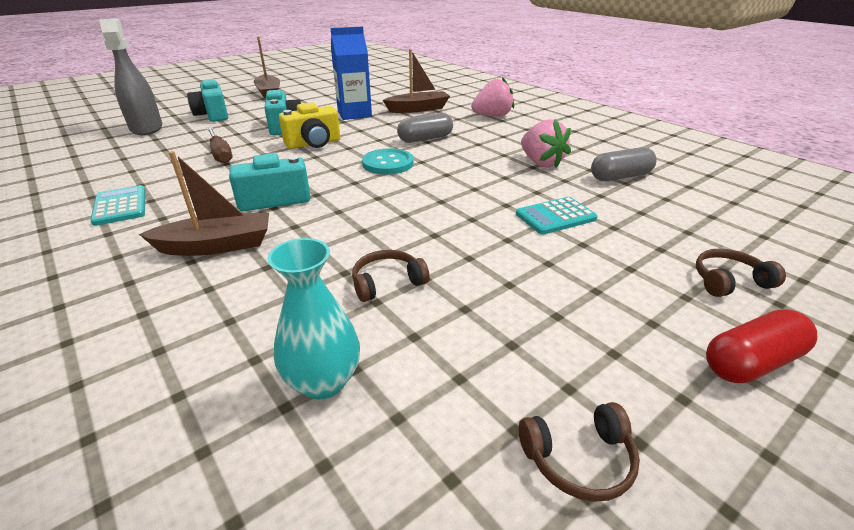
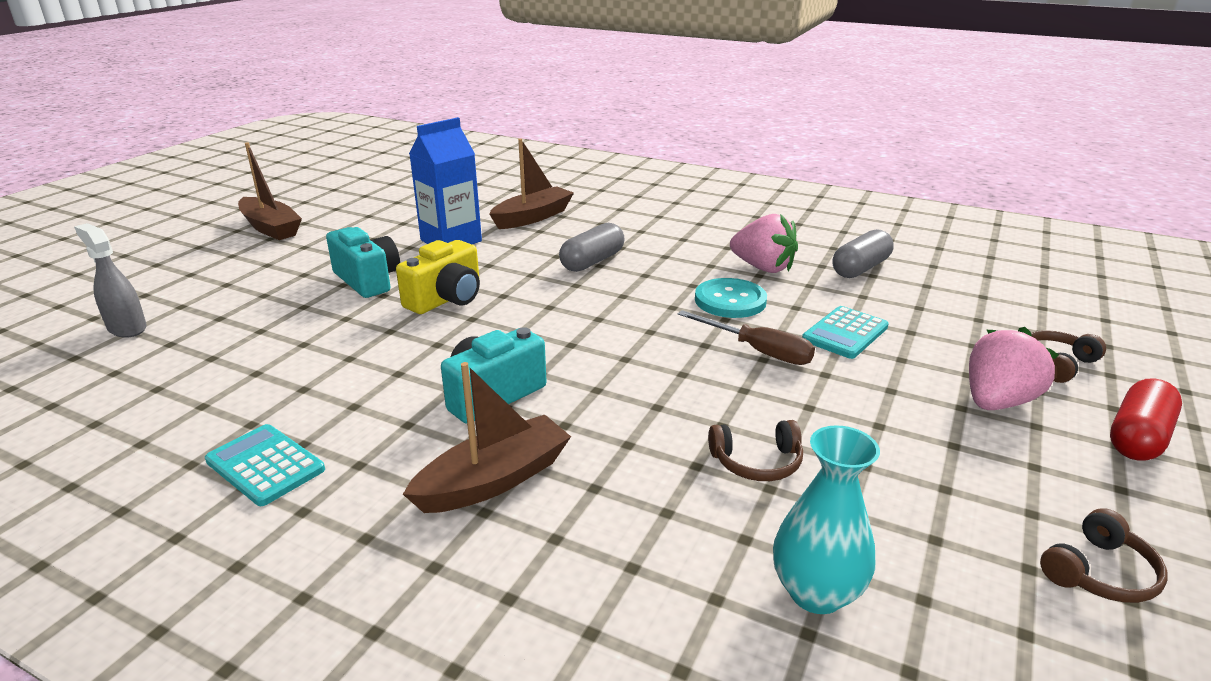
camera: 25 degrees left, 5 degrees down
grey spray bottle [99,18,162,135] -> grey spray bottle [74,223,147,338], size x0.63
turquoise camera [187,79,228,122] -> none
brown screwdriver [207,127,233,163] -> brown screwdriver moved to [678,310,815,365]
brown headphones [352,250,430,302] -> brown headphones turned 135 degrees counterclockwise [708,420,803,481]
turquoise button [362,149,414,175] -> turquoise button moved to [695,278,767,318]
pink strawberry [471,77,514,117] -> pink strawberry moved to [969,327,1059,410]

